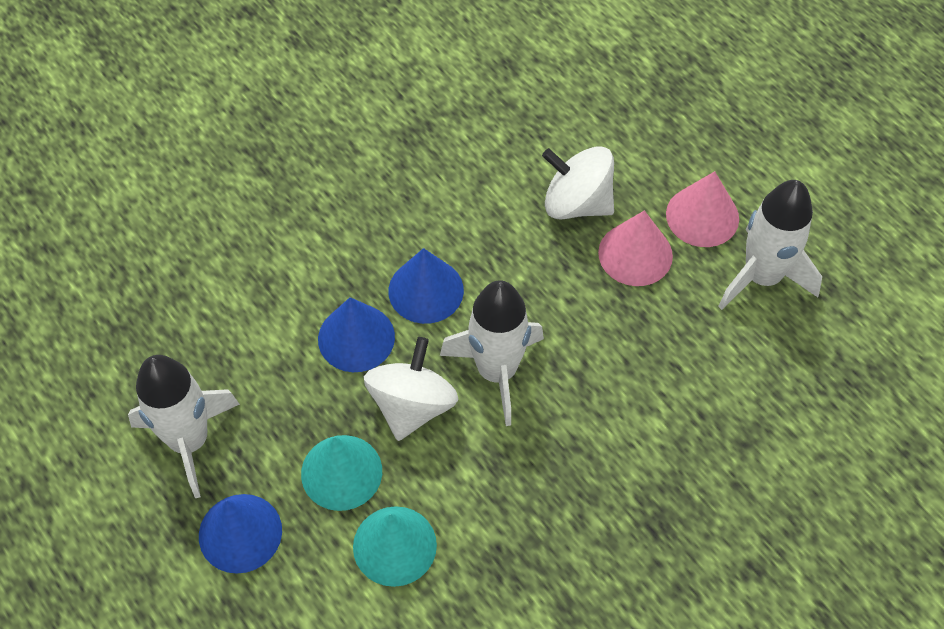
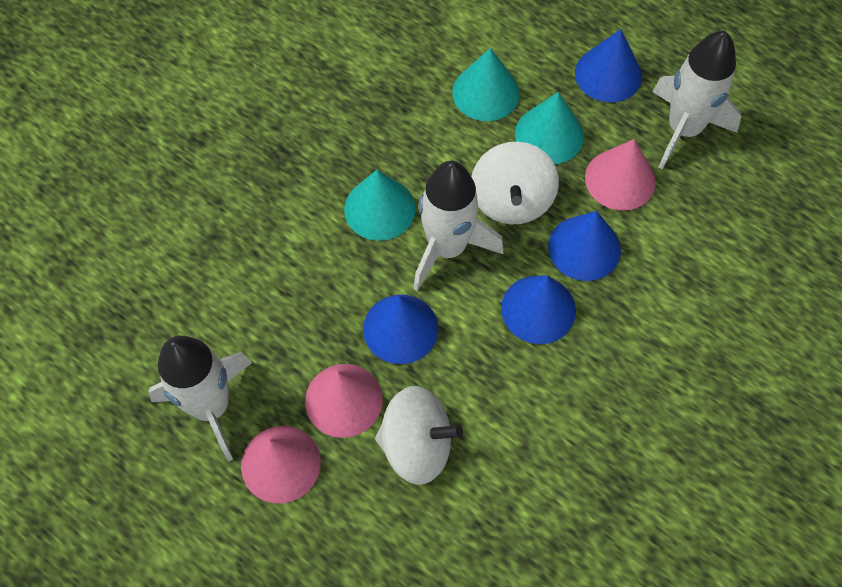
camera: 165 degrees right, 5 degrees up
none -> turquoise cone [344,170,416,241]
none -> blue cone [363,295,438,364]
none -> pink cone [585,139,656,211]

